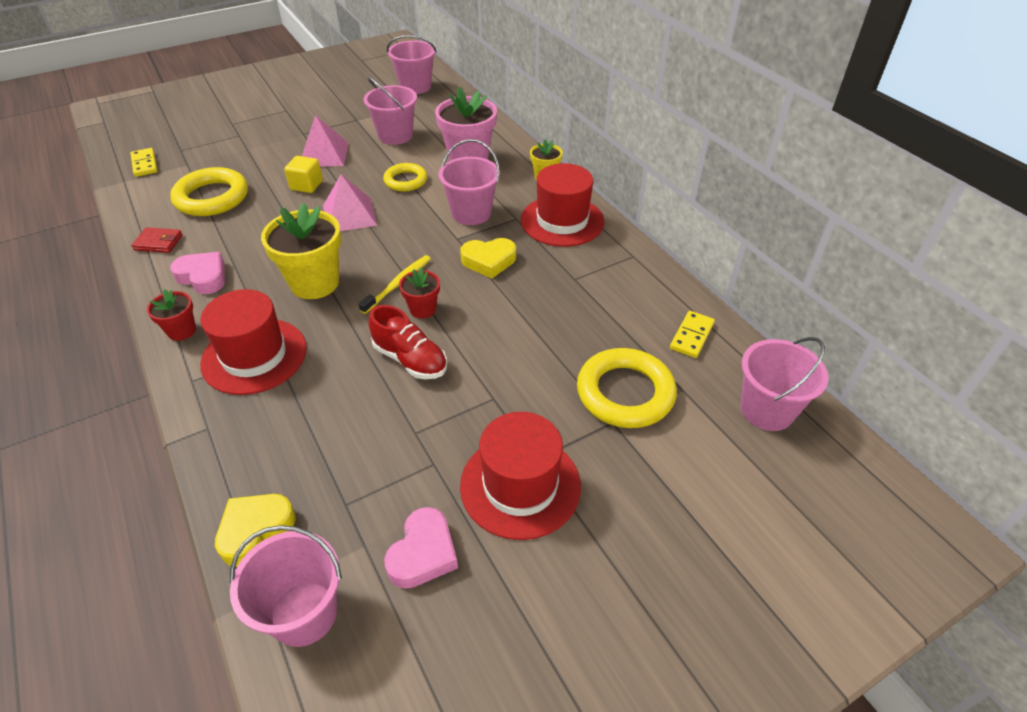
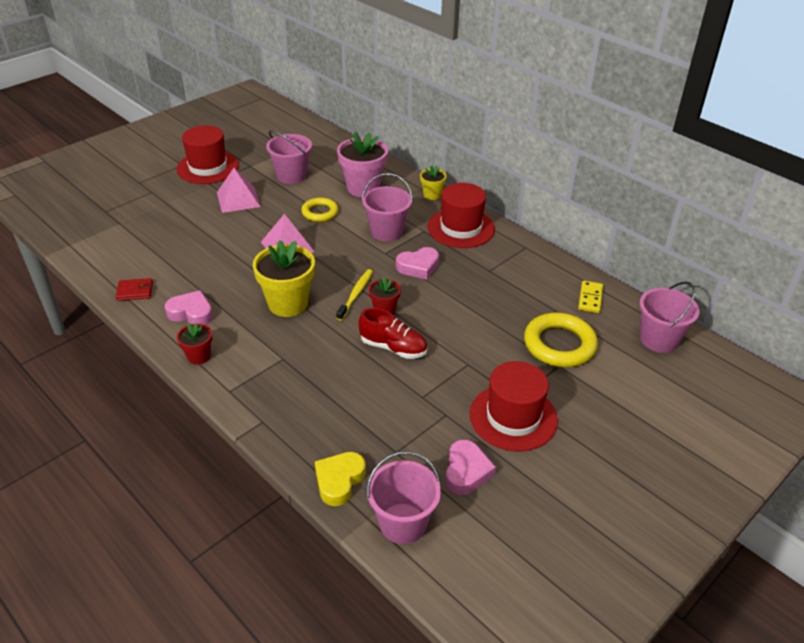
camera: 15 degrees left, 5 degrees down
yellow domino [131,148,158,177] -> none
yellow ring [170,167,248,216] -> none
red hat [200,289,307,395] -> red hat moved to [177,126,239,184]
yellow cube [284,156,323,193] -> none
pink bucket [387,35,437,94] -> none
yellow heart [460,238,516,278] -> pink heart [396,247,439,280]

